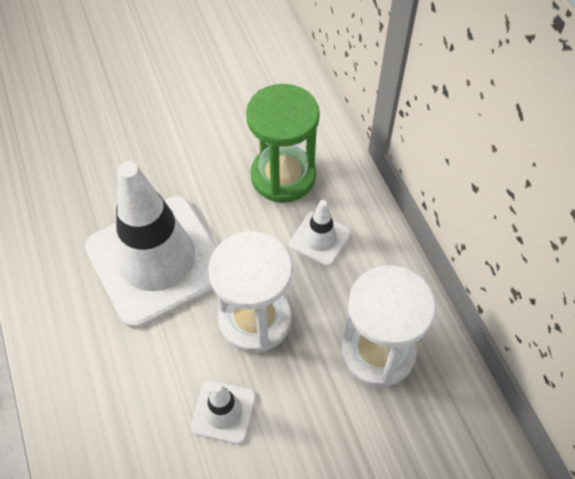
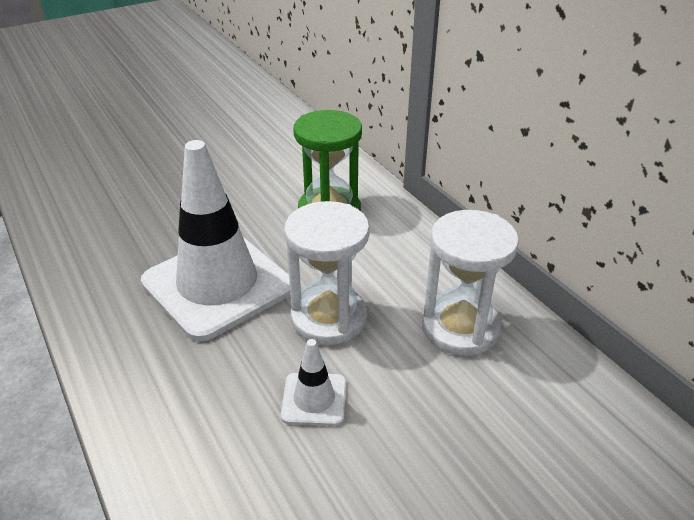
camera: 10 degrees left, 20 degrees down
white traffic cone [289,200,351,266] -> none

